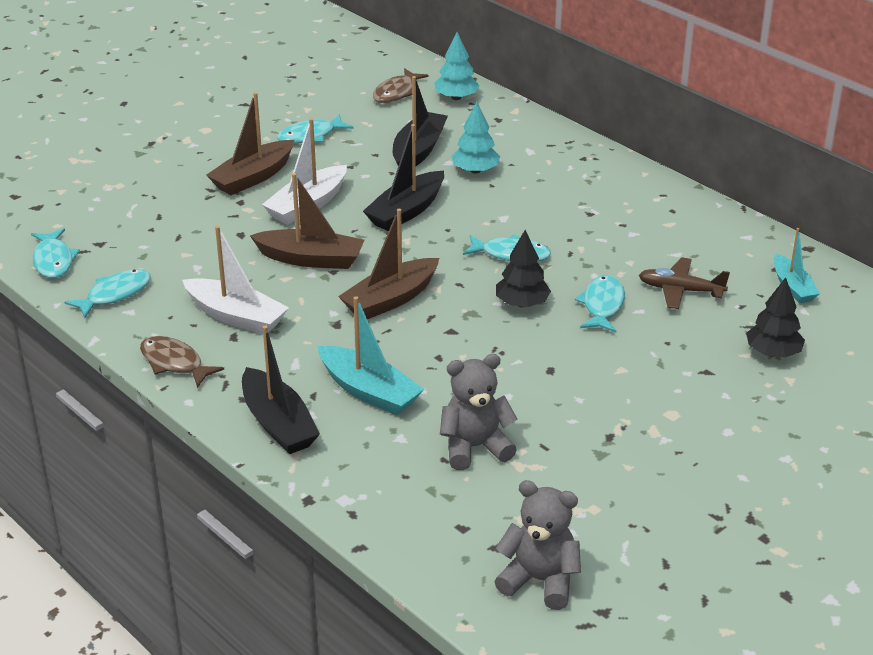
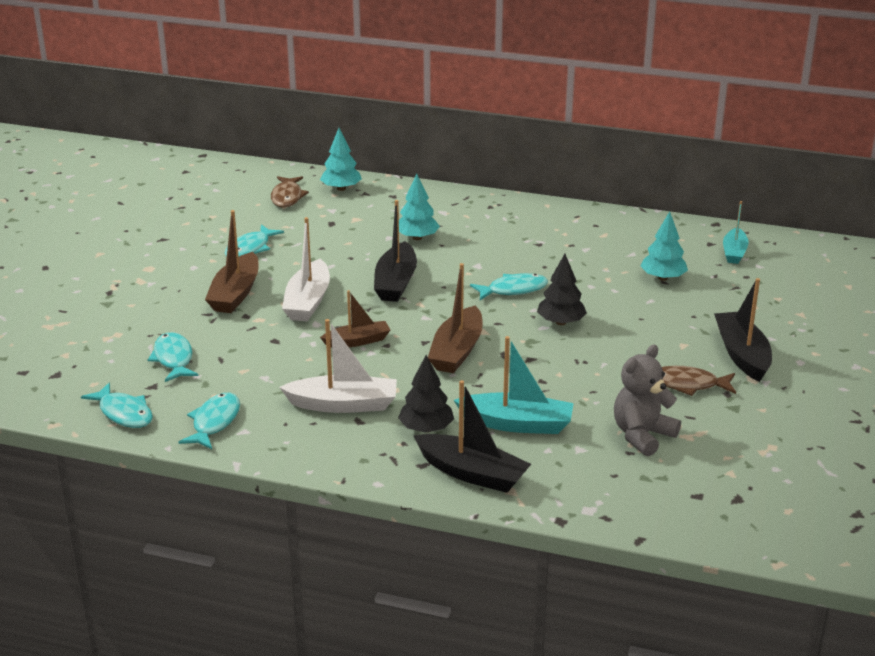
camera: 30 degrees left, 5 degrees down
brown fish [140,336,224,388] -> brown fish moved to [662,366,736,396]
brown boat [250,173,364,269] -> brown boat [320,290,390,348], size x0.65
black boat [393,76,448,166] -> black boat moved to [714,278,772,382]
grey teddy bear [494,480,581,610] -> none
turquoise fish [575,275,625,332] -> turquoise fish moved to [148,332,199,382]
brown plane [639,257,730,309] -> turquoise tree [641,212,688,281]
black tree [746,277,805,358] -> black tree moved to [398,355,454,433]
turquoise boat [774,228,820,303] -> turquoise boat turned 60 degrees clockwise [723,201,749,264]

